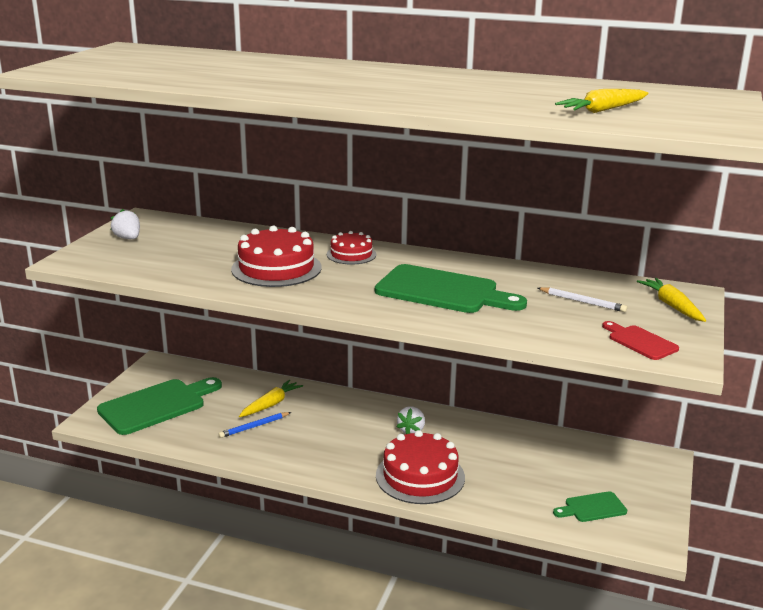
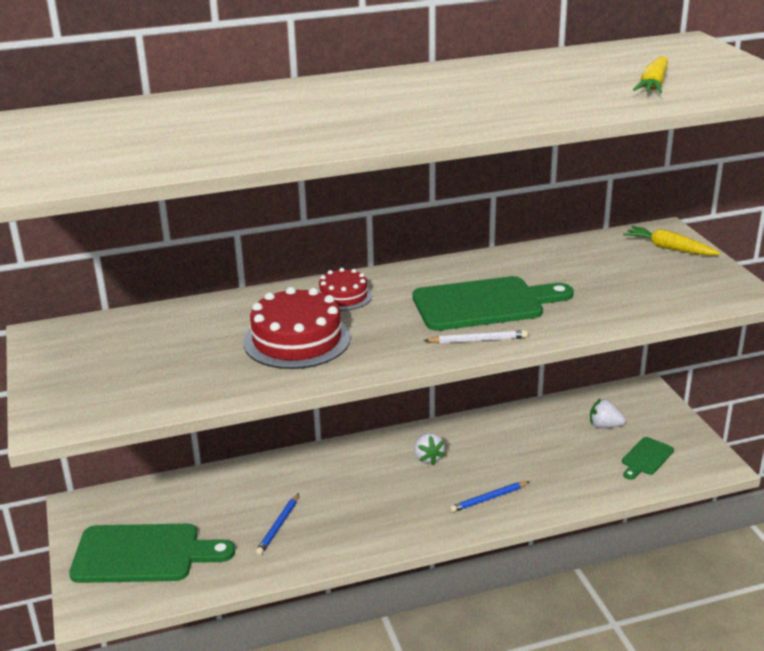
camera: 35 degrees left, 5 degrees up
green cutting board [97,377,222,435] -> green cutting board turned 75 degrees clockwise [69,524,235,583]
white strawberry [111,209,140,239] -> white strawberry moved to [590,399,626,429]
yellow carrot [239,380,303,417] -> none
red cake [376,430,465,504] -> blue pencil [450,481,530,512]
white pencil [538,287,627,312] -> white pencil moved to [424,330,528,343]
red cutting board [602,321,679,360] -> none

